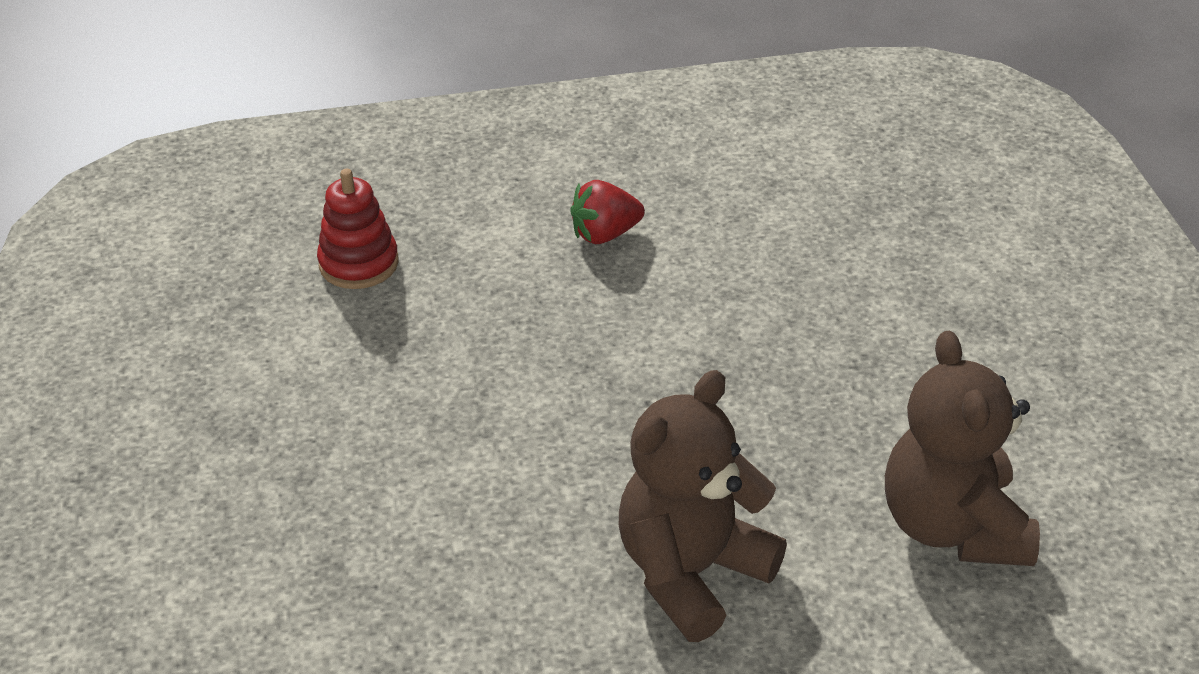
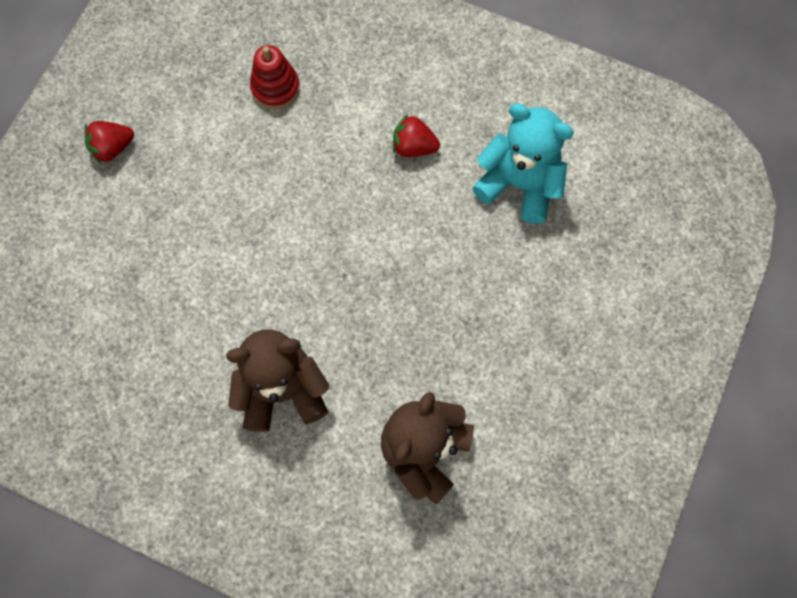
camera: 35 degrees right, 30 degrees up
none -> red strawberry [84,121,134,163]
none -> turquoise teddy bear [472,103,574,224]

